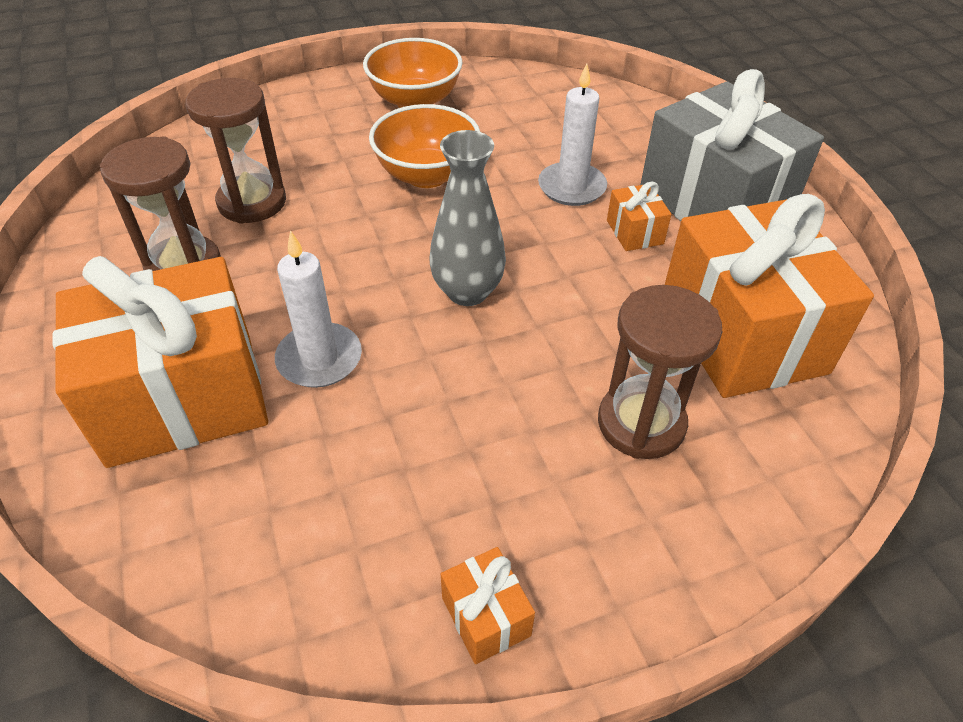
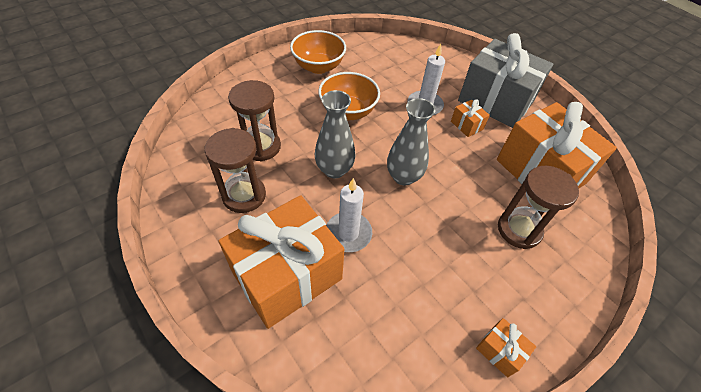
camera: 20 degrees left, 5 degrees up
none -> grey vase [315,90,355,179]

